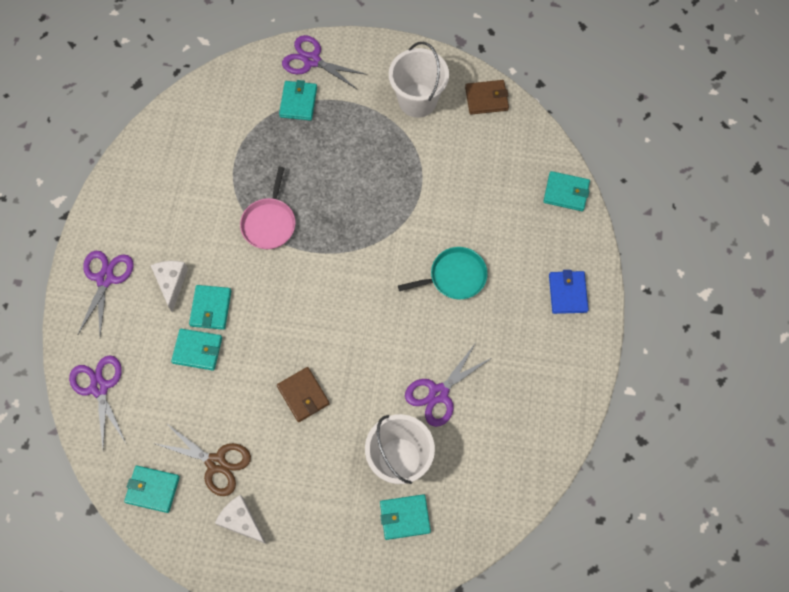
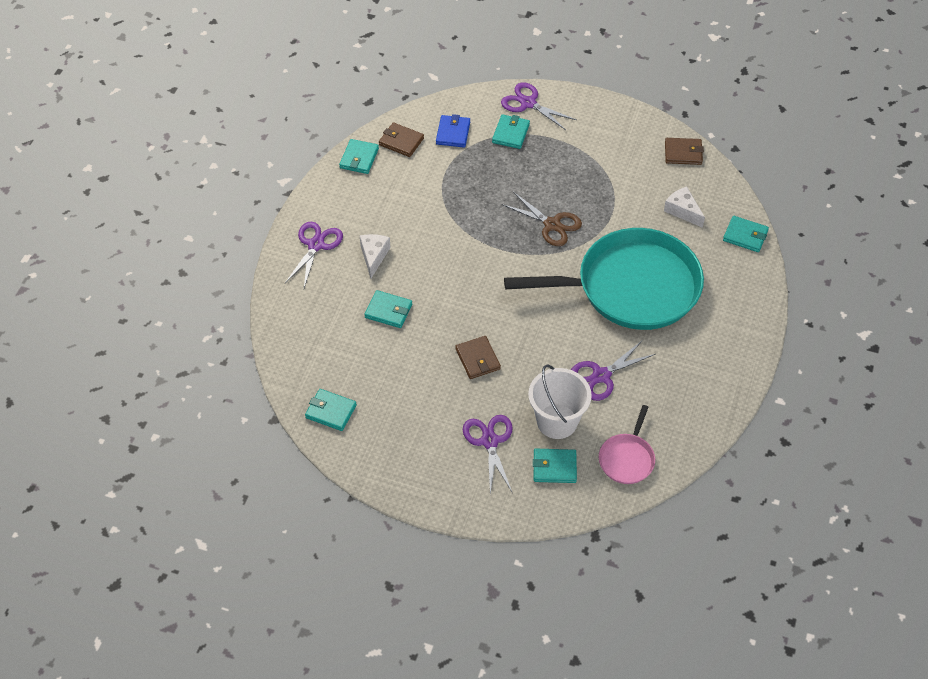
camera: 10 degrees right, 15 degrees down
purple scissors [69,355,126,448] -> purple scissors moved to [463,415,513,494]
brown scissors [153,423,251,496] -> brown scissors moved to [502,192,582,246]
turquoise wallet [189,285,231,330] -> turquoise wallet moved to [339,139,379,174]
white cheese [215,495,266,544] -> white cheese moved to [664,186,705,228]
pink pan [240,167,296,249] -> pink pan moved to [599,405,655,484]
white bucket [389,42,449,118] -> none
turquoise pan [398,247,488,299] -> turquoise pan [504,228,704,330], size x2.35
blue wallet [549,270,589,314] -> blue wallet moved to [436,114,470,147]
none -> brown wallet [379,122,424,157]

